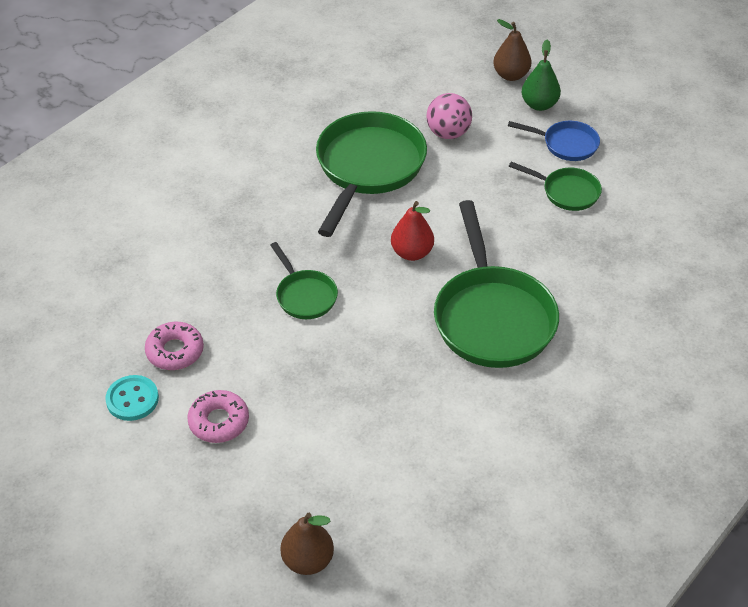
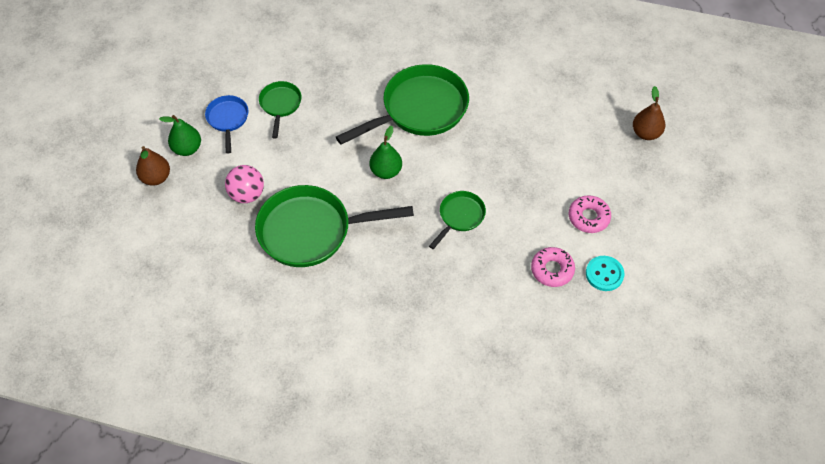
camera: 115 degrees left, 10 degrees up
red pear [391,201,434,261] -> green pear [370,126,402,179]

